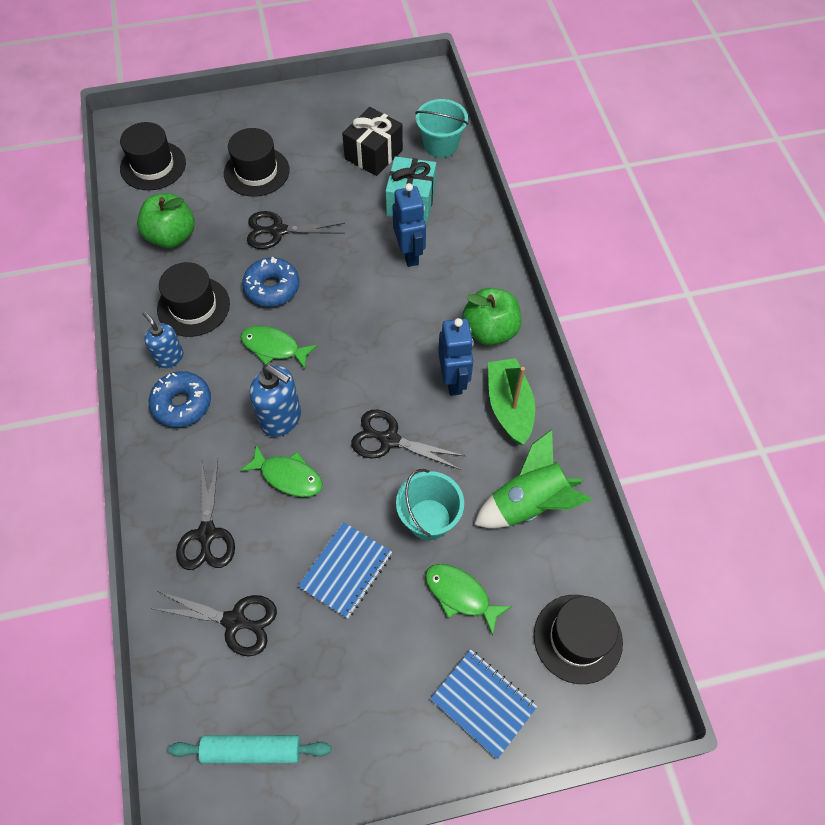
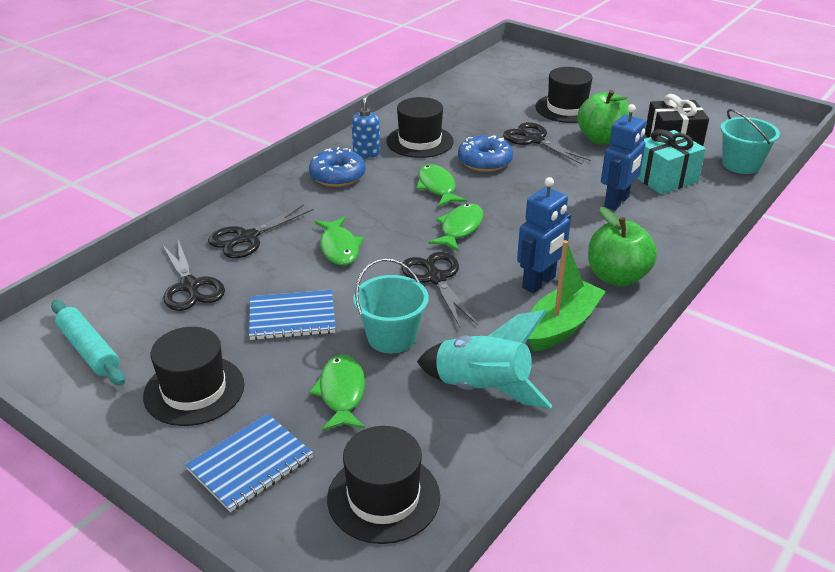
camera: 50 degrees right, 25 degrees down
black hat [120,122,186,190] -> black hat moved to [143,327,244,426]
green apple [137,193,195,248] -> green apple moved to [578,90,630,145]
blue soap dispenser [250,365,301,437] -> none
blue notebook [430,649,538,759] -> blue notebook turned 45 degrees clockwise [185,414,313,512]
green rocket [474,429,592,528] -> turquoise rocket [417,310,552,408]
none -> green fish [428,203,484,252]

